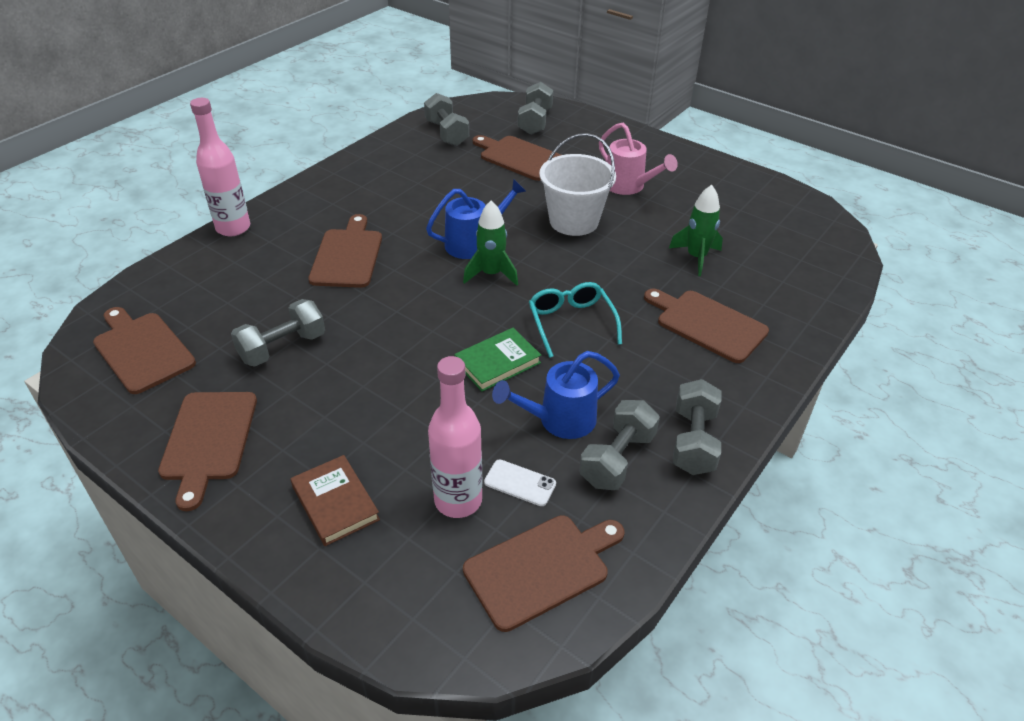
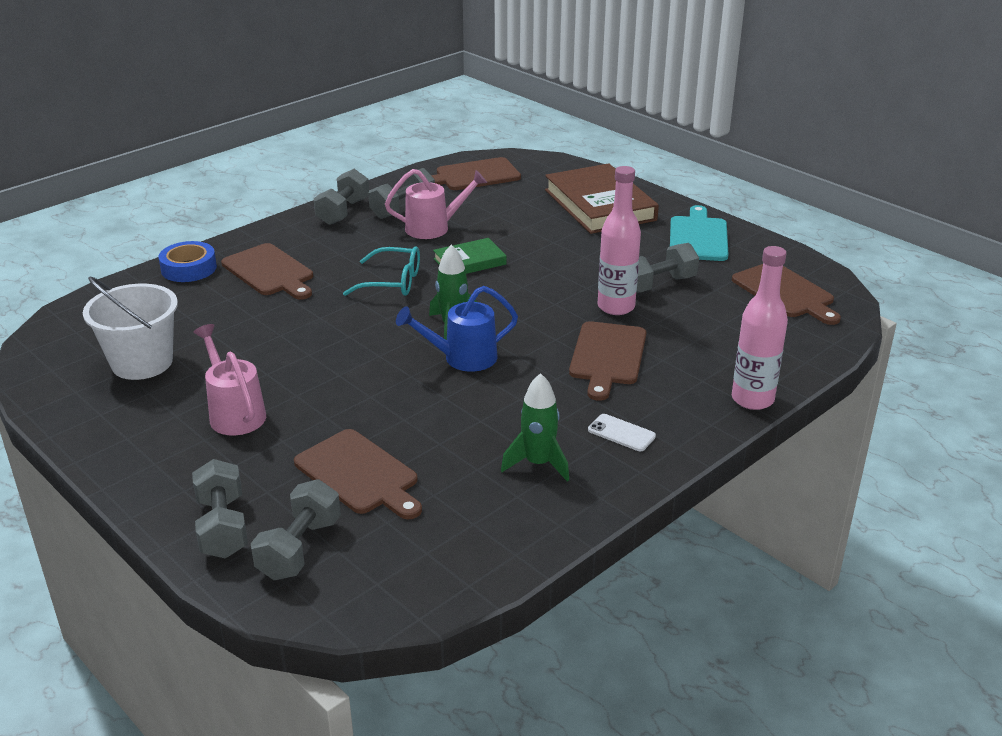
camera: 170 degrees left, 10 degrees down
brown cutting board [158,392,257,511] -> turquoise cutting board [670,205,729,261]
brown book [291,455,380,546] -> brown book [545,163,659,234], size x1.88
grey dumbbell [424,93,469,146] -> grey dumbbell moved to [192,459,248,559]
pink bottle [428,356,482,518] -> pink bottle moved to [598,166,641,315]
white phone [484,460,556,506] -> white phone moved to [588,414,656,451]
blue watering can [492,351,620,439] -> pink watering can [385,169,487,239]
turquoise glasses [529,282,622,358] -> turquoise glasses turned 75 degrees counterclockwise [343,246,420,296]
white bucket [540,133,616,236] -> white bucket moved to [83,277,178,380]
green rocket [669,185,723,276] -> green rocket moved to [501,373,569,482]
none -> blue tape [158,241,217,282]

